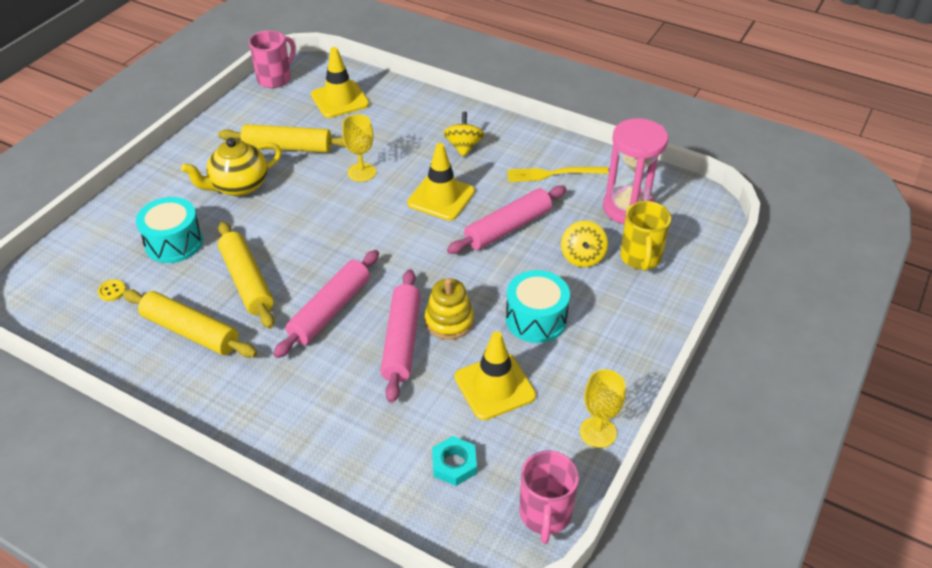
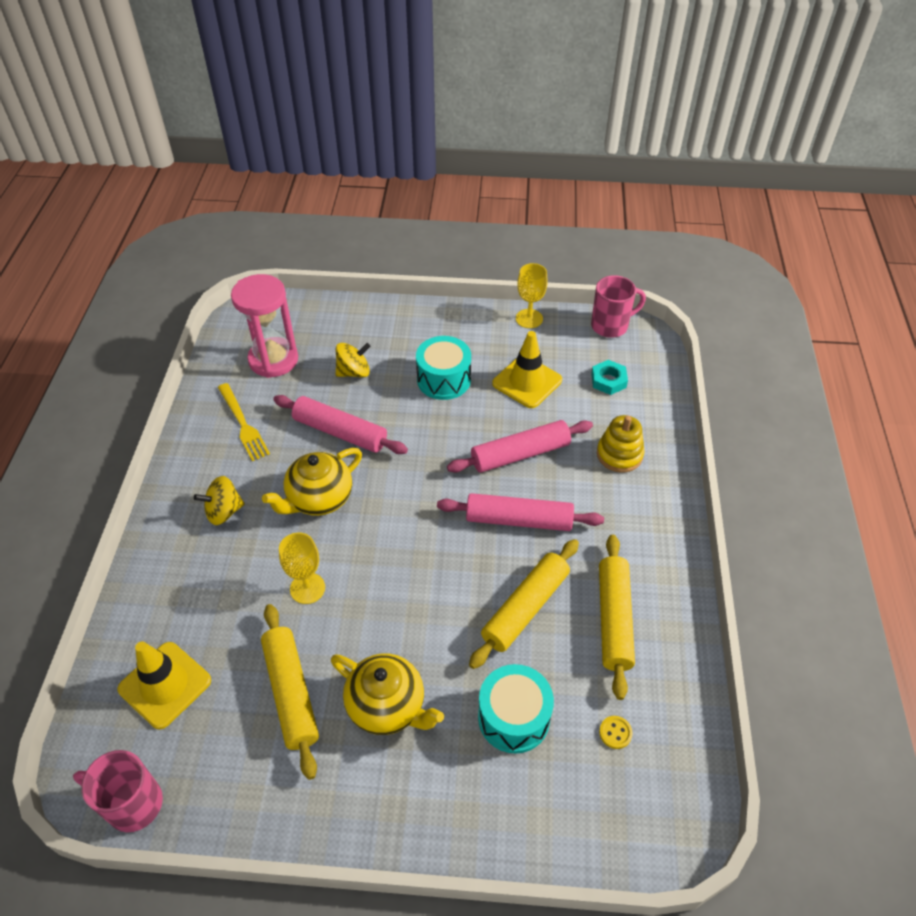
camera: 115 degrees left, 5 degrees up
yellow traffic cone [407,143,475,221] -> yellow teapot [262,448,362,516]
yellow stacking toy [425,278,474,340] -> yellow stacking toy moved to [597,415,645,473]
yellow mug [620,201,671,271] -> none

